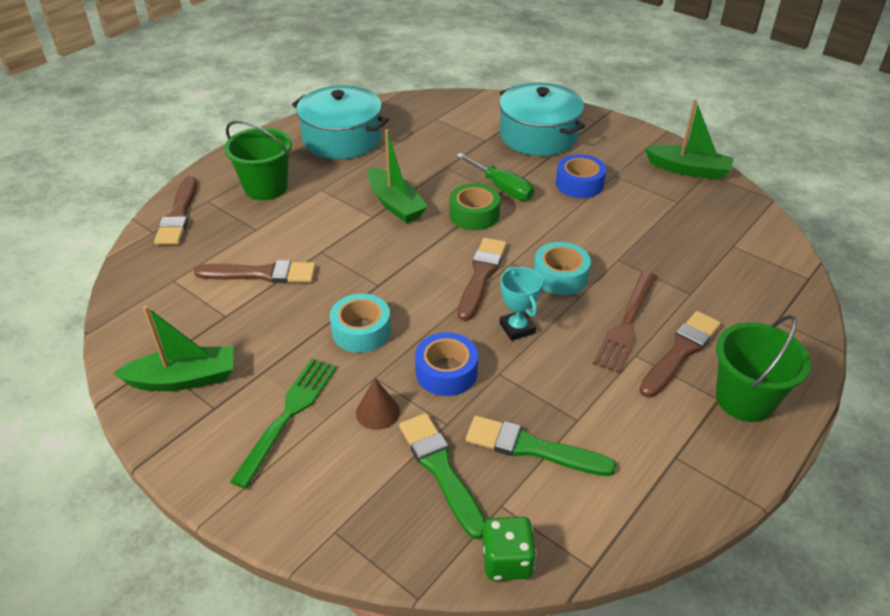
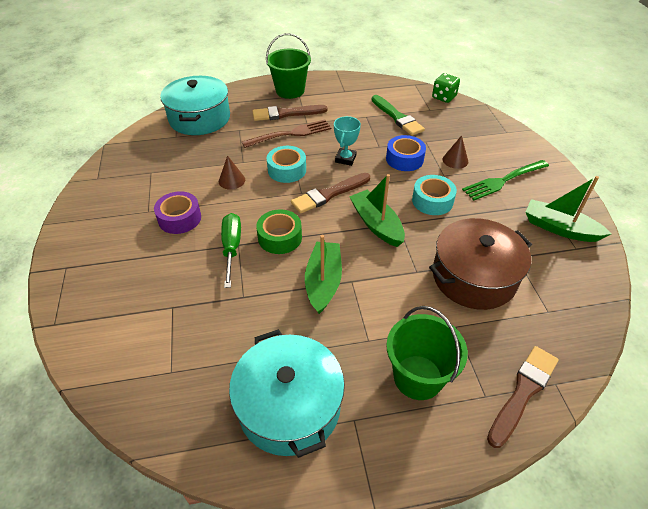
camera: 140 degrees left, 5 degrees up
brown brush [194,260,316,283] -> brown pot [429,218,532,310]
green brush [399,413,485,539] -> none
turquoise pot [499,83,585,156] -> turquoise pot moved to [160,76,230,135]
blue tape [556,154,606,198] -> purple tape [154,191,201,234]
green boat [645,100,733,180] -> green boat moved to [349,174,405,247]
none -> brown cone [219,155,245,190]

